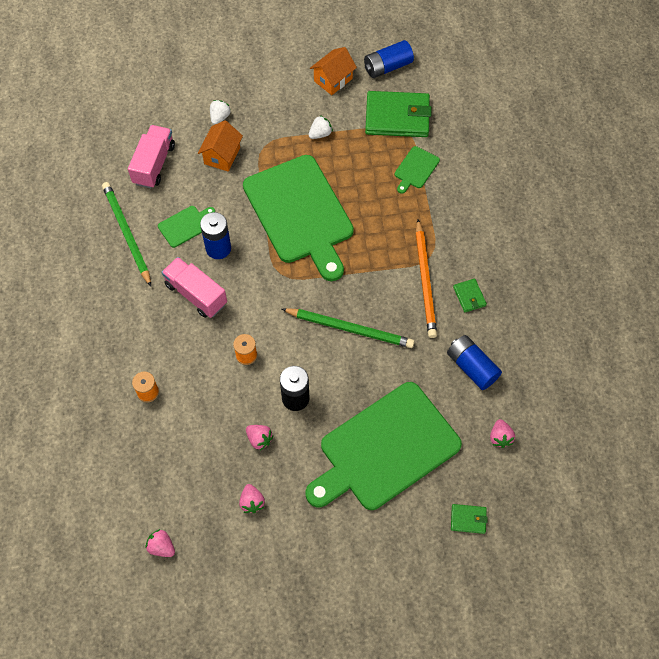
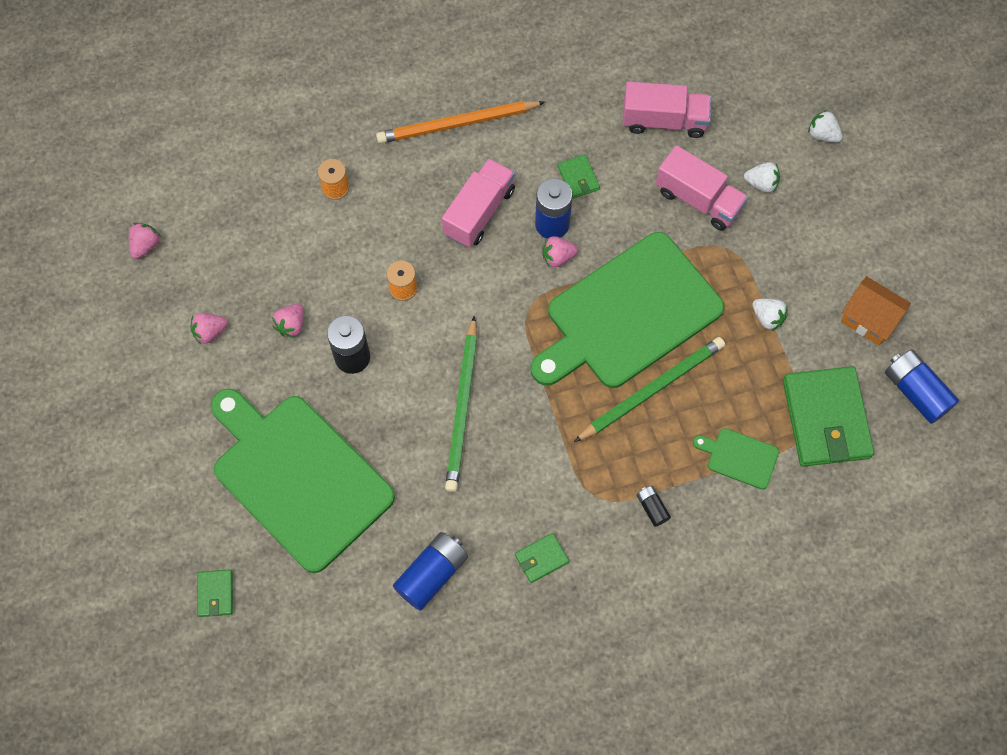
camera: 80 degrees right, 5 degrees up
green pencil [102,182,151,286] -> green pencil moved to [574,337,725,442]
green cutting board [158,206,215,248] -> green wallet [557,154,600,199]
orange house [198,121,243,172] -> pink truck [656,145,748,231]
orange pencil [416,219,437,338] -> orange pencil moved to [376,101,545,144]
pink strawberry [490,419,515,448] -> pink strawberry moved to [542,236,578,267]
none -> black battery [636,486,671,527]
none -> white strawberry [808,110,843,143]

